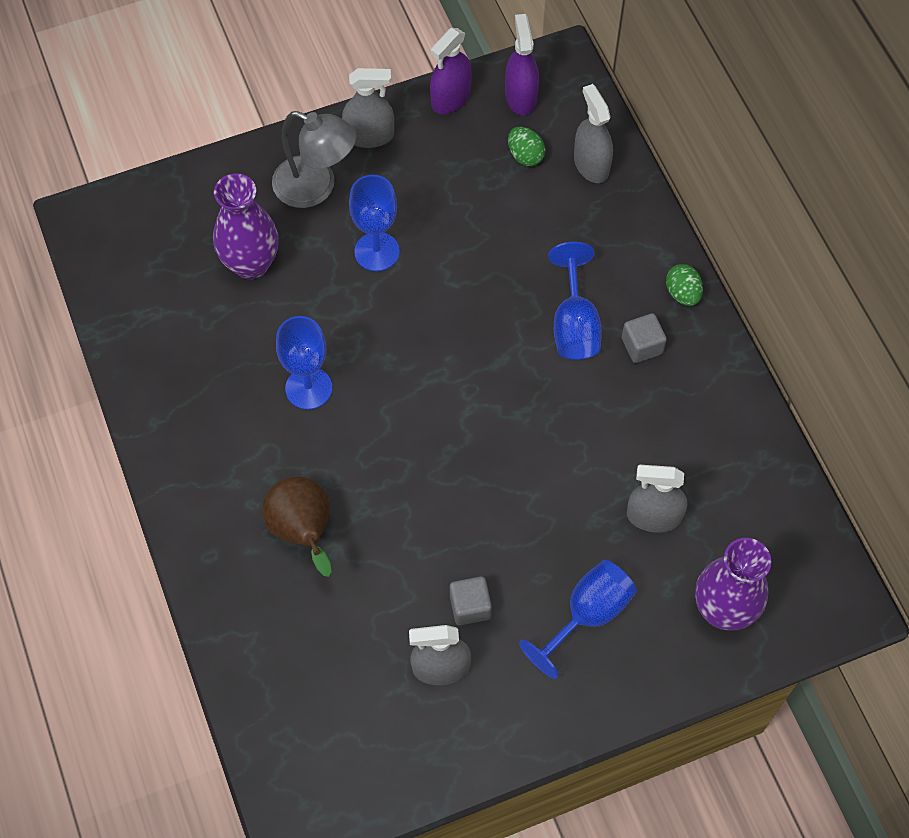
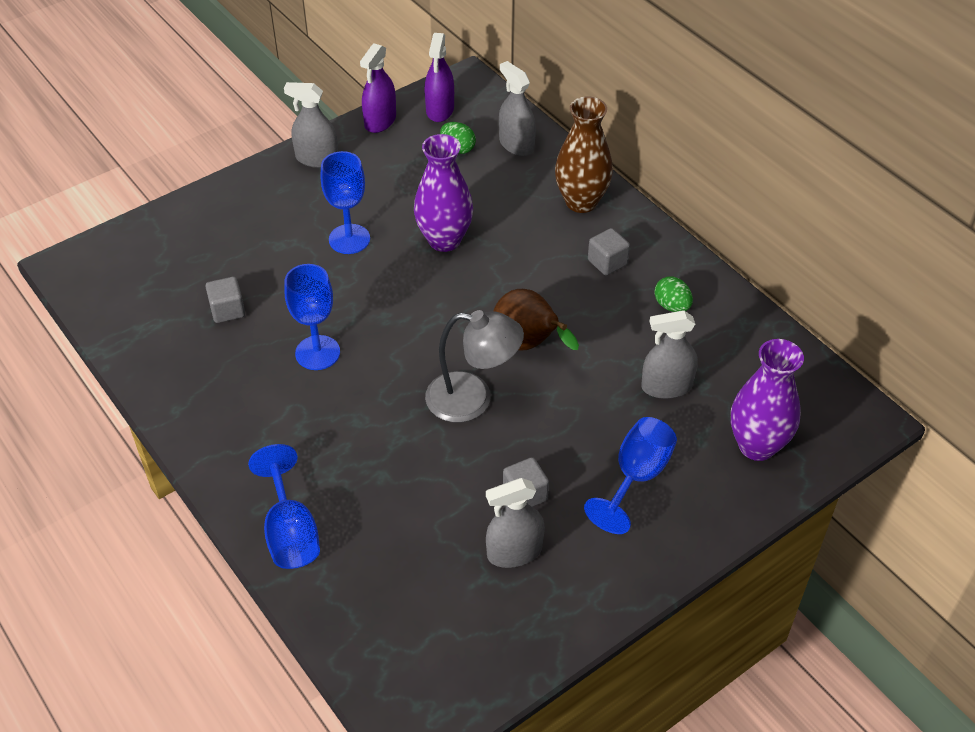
camera: 15 degrees left, 15 degrees down
purple vase [213,173,278,280] -> purple vase moved to [414,134,473,252]
brown pear [262,477,332,577] -> brown pear moved to [494,289,579,350]
grey lamp [272,111,356,208] -> grey lamp moved to [425,310,524,423]
grey spray bottle [342,68,394,148] -> grey spray bottle turned 150 degrees counterclockwise [284,82,338,168]
purple spray bottle [505,14,539,115] -> purple spray bottle turned 150 degrees counterclockwise [424,33,454,122]
blue goblet [548,242,602,360] -> blue goblet moved to [248,444,320,569]
green egg [666,264,703,306] -> green egg moved to [654,276,693,312]
none -> grey cube [205,277,245,323]
none -> brown vase [555,96,613,213]

